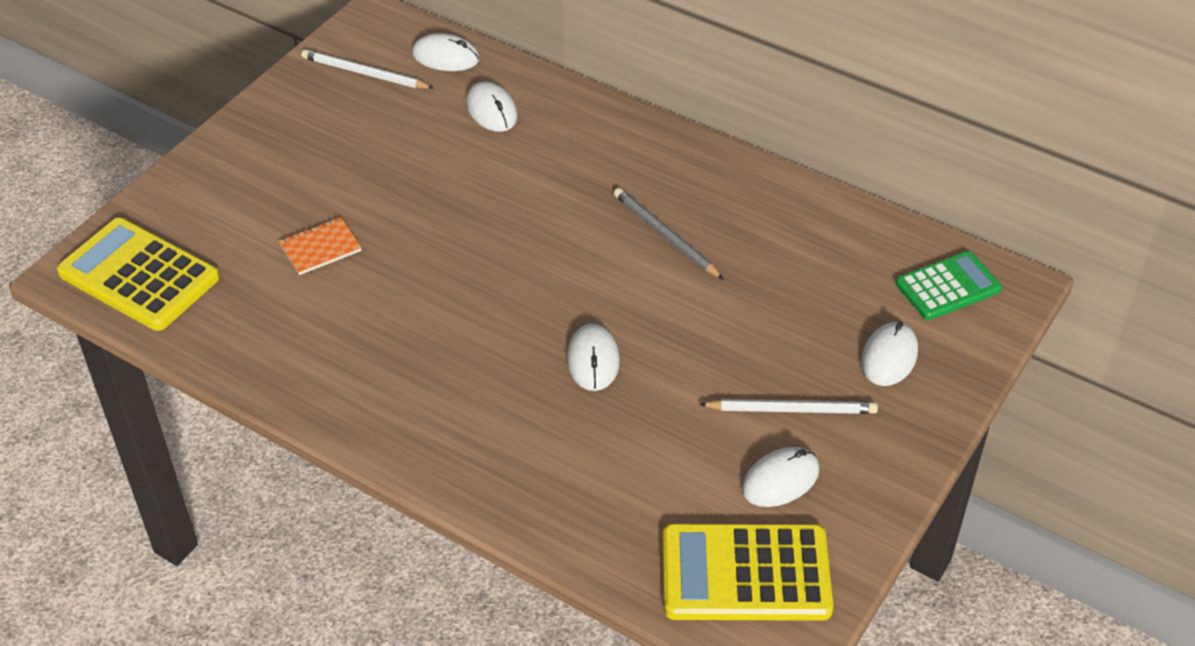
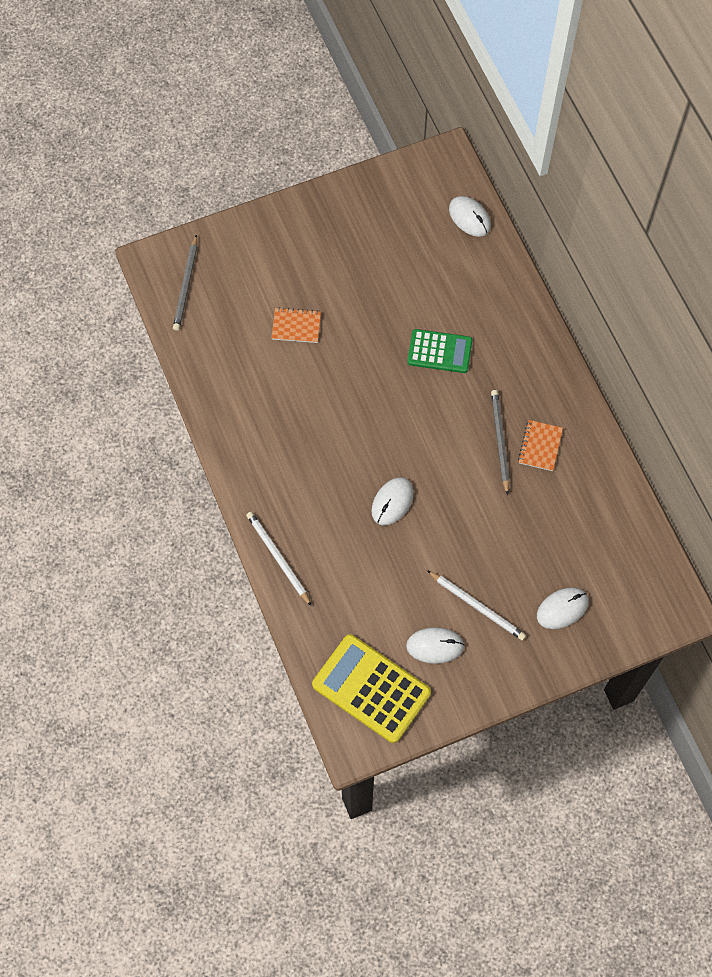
camera: 35 degrees right, 20 degrees up
yellow calculator [57,218,219,331] -> grey pencil [173,235,197,331]
white pencil [301,49,433,89] -> white pencil moved to [246,512,311,606]
white mouse [466,81,517,132] -> none
green calculator [896,251,1002,320] -> green calculator moved to [407,329,472,373]
none -> orange notebook [518,420,563,471]

